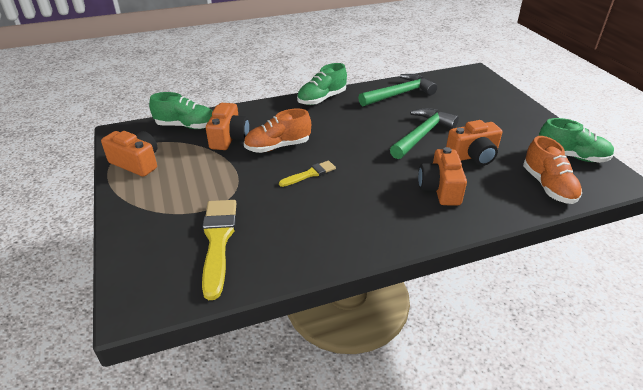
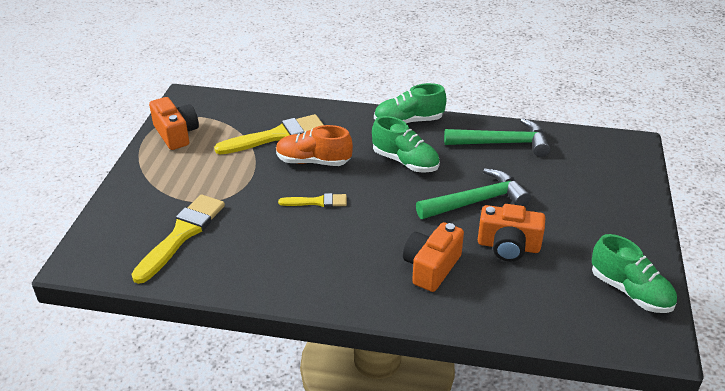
camera: 30 degrees right, 0 degrees up
green shoe [149,92,213,129] -> green shoe moved to [372,116,440,173]
orange camera [206,103,250,150] -> yellow brush [214,114,324,154]
orange shoe [523,136,582,204] -> none

